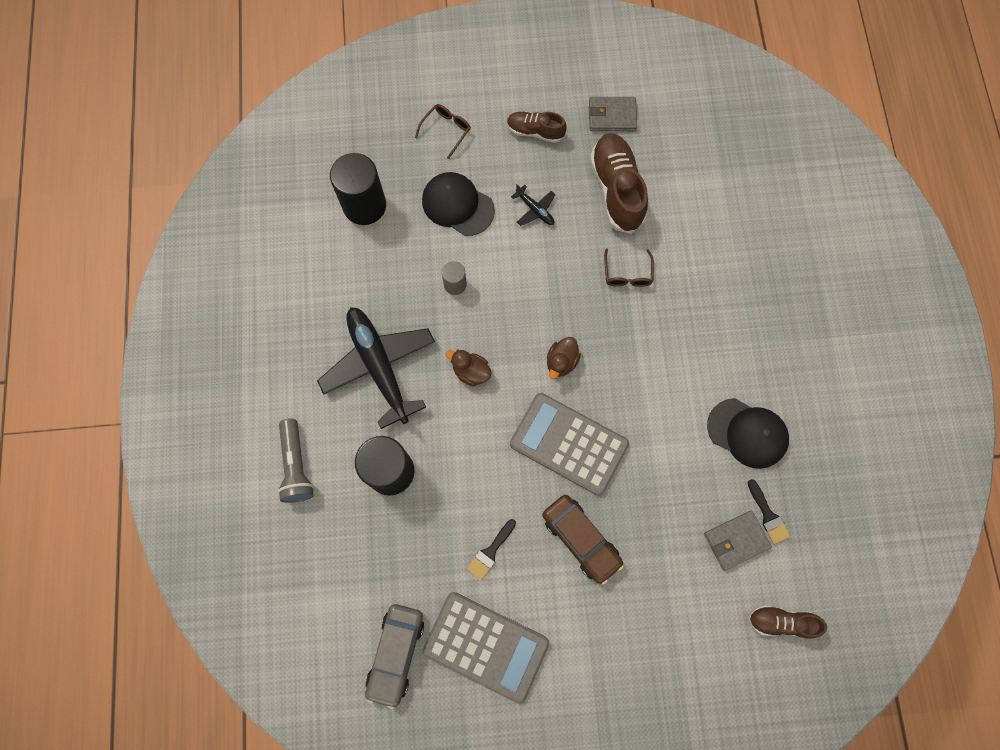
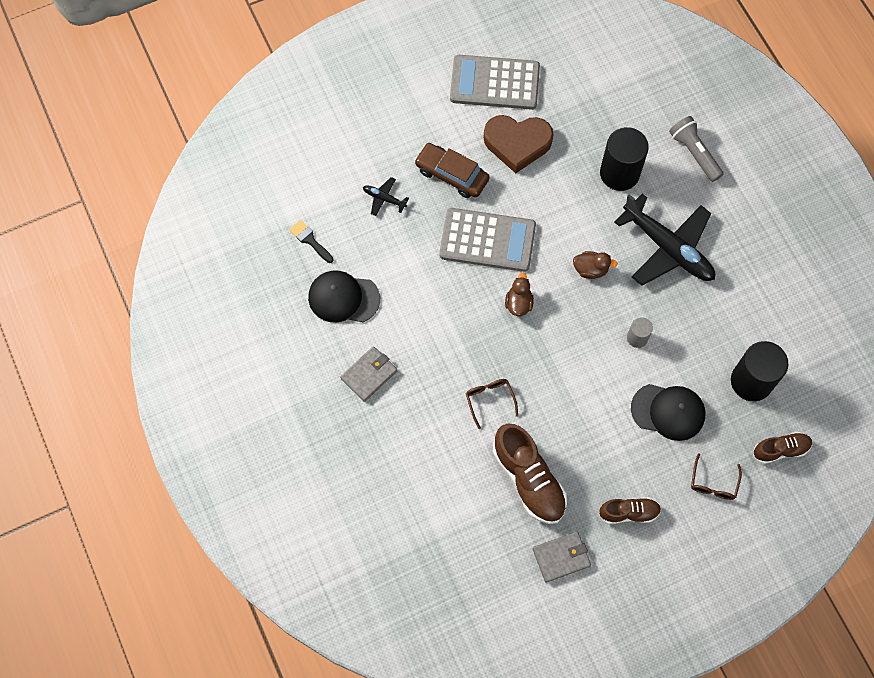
camera: 160 degrees right, 5 degrees down
grey car [365,604,424,709] -> none
black brush [467,519,516,580] -> brown heart [484,115,553,173]
black plane [511,184,555,226] -> black plane moved to [363,177,409,216]
grey wallet [704,511,772,570] -> grey wallet moved to [340,346,397,402]
brown shoe [748,605,827,639] -> brown shoe moved to [753,432,813,464]

